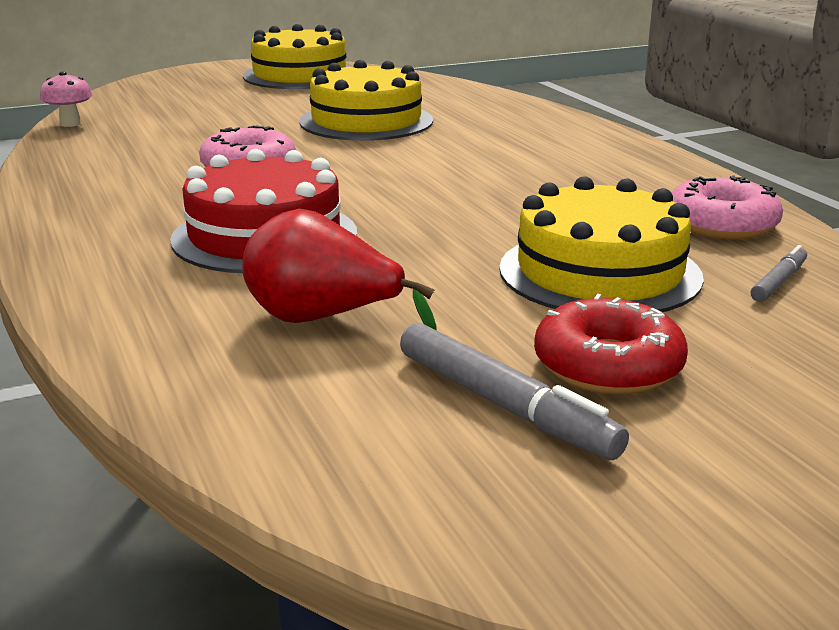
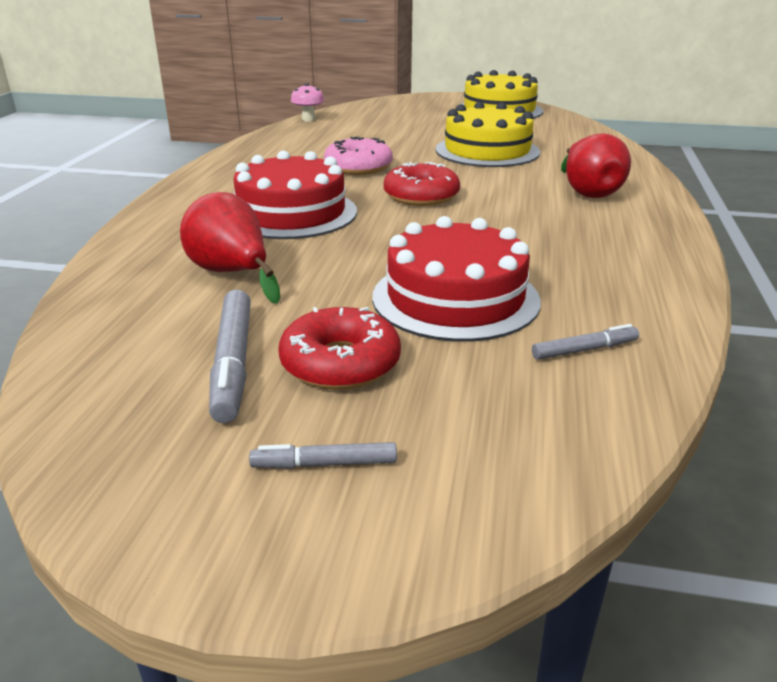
camera: 35 degrees right, 5 degrees up
yellow cake [499,176,704,312] -> red cake [372,216,541,342]
pink donut [672,175,783,239] -> none
none -> grey marker [249,442,397,469]
none -> red donut [384,162,460,206]
none -> red pear [561,133,631,198]

